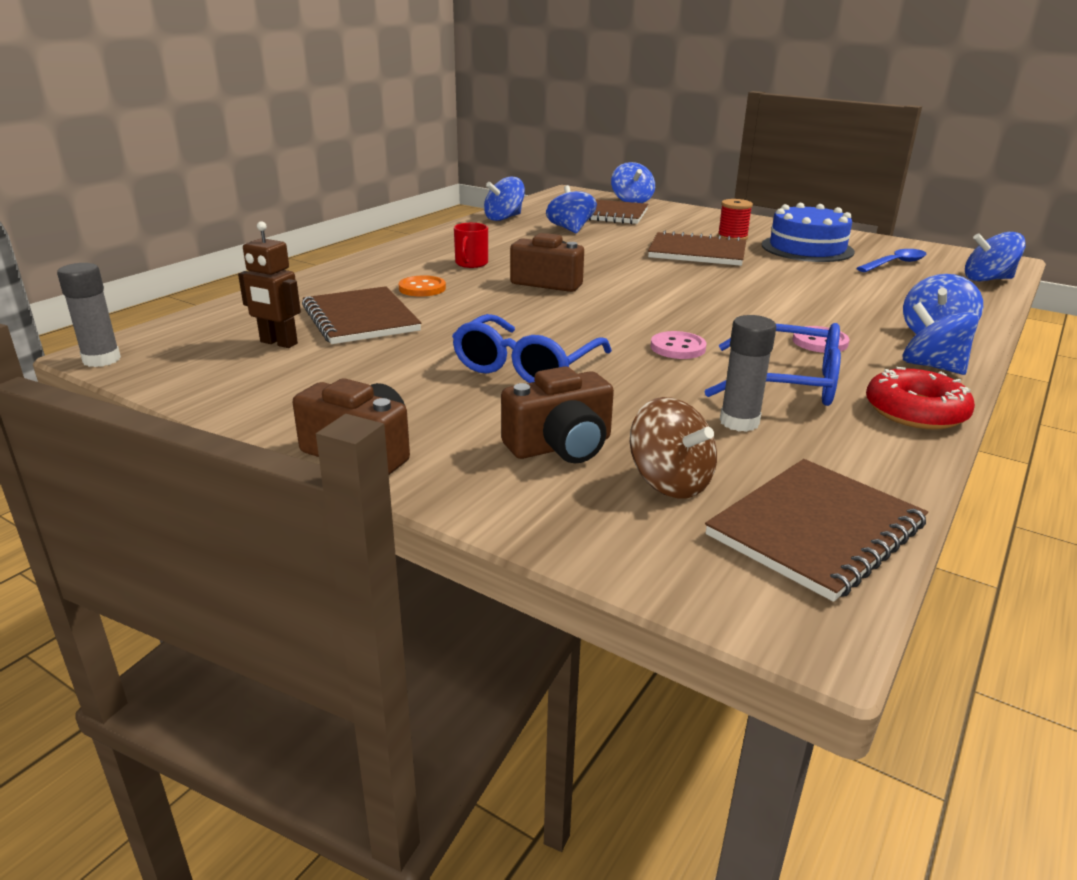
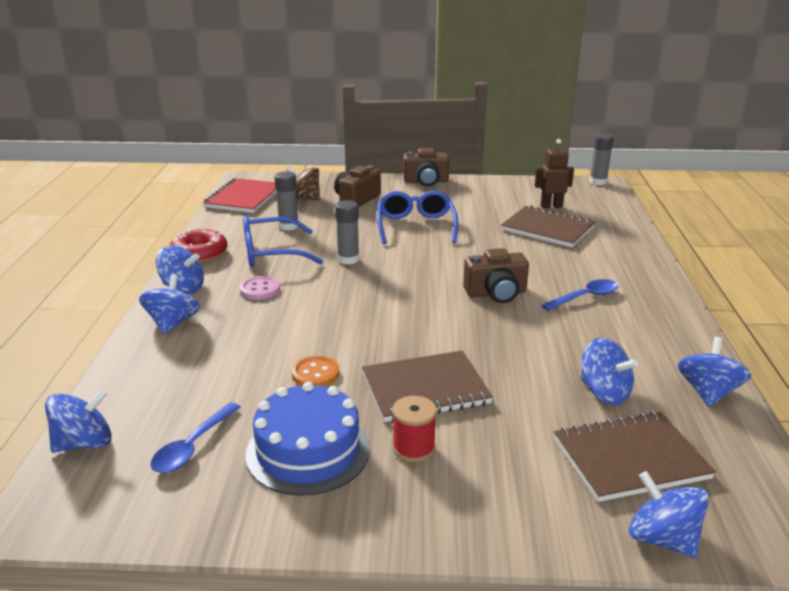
camera: 150 degrees right, 0 degrees up
orange button [398,275,446,297] -> orange button moved to [292,356,339,386]
red mug [454,223,488,268] -> blue spoon [541,279,618,311]
pink button [651,331,706,359] -> grey glue stick [335,200,359,265]
brown notebook [705,459,928,602] -> red notebook [203,178,276,213]

